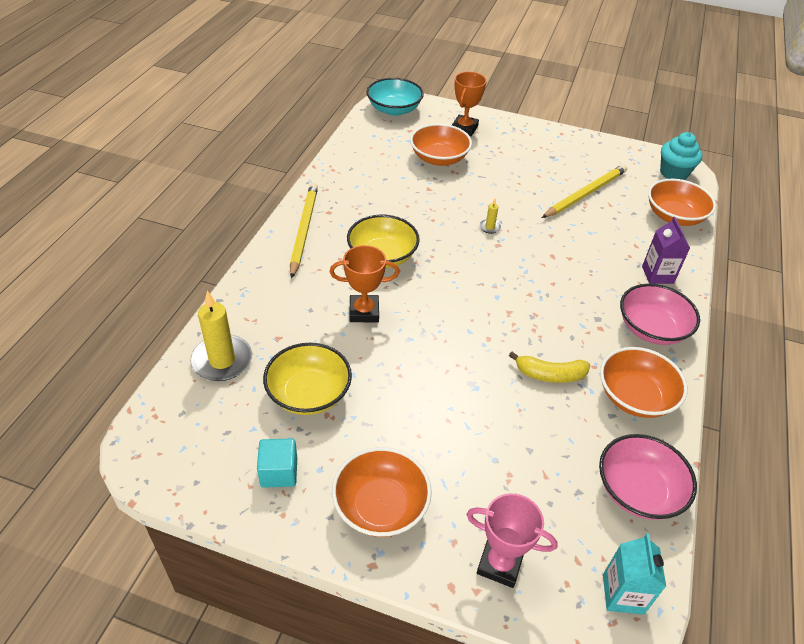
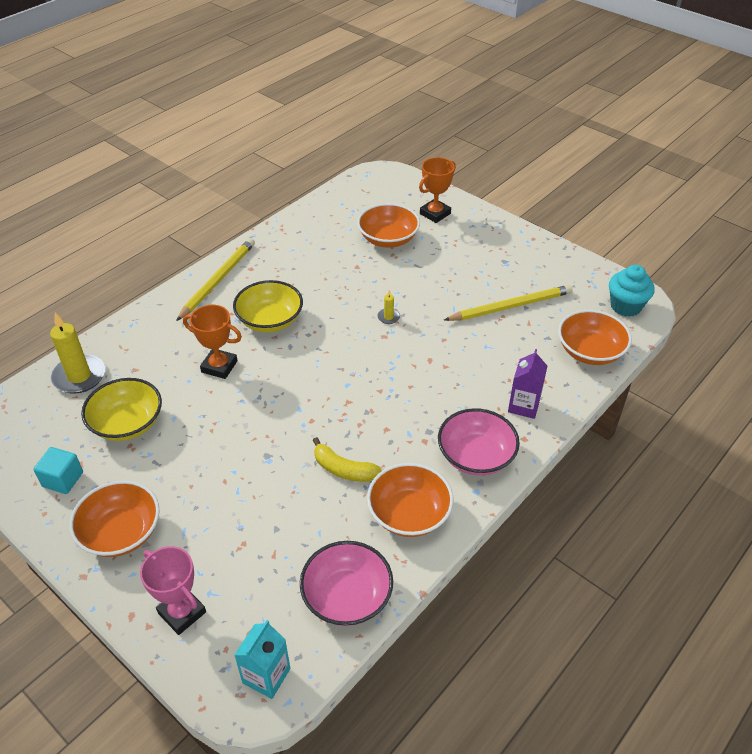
camera: 25 degrees right, 0 degrees up
turquoise bowl [366,78,424,116] -> none

